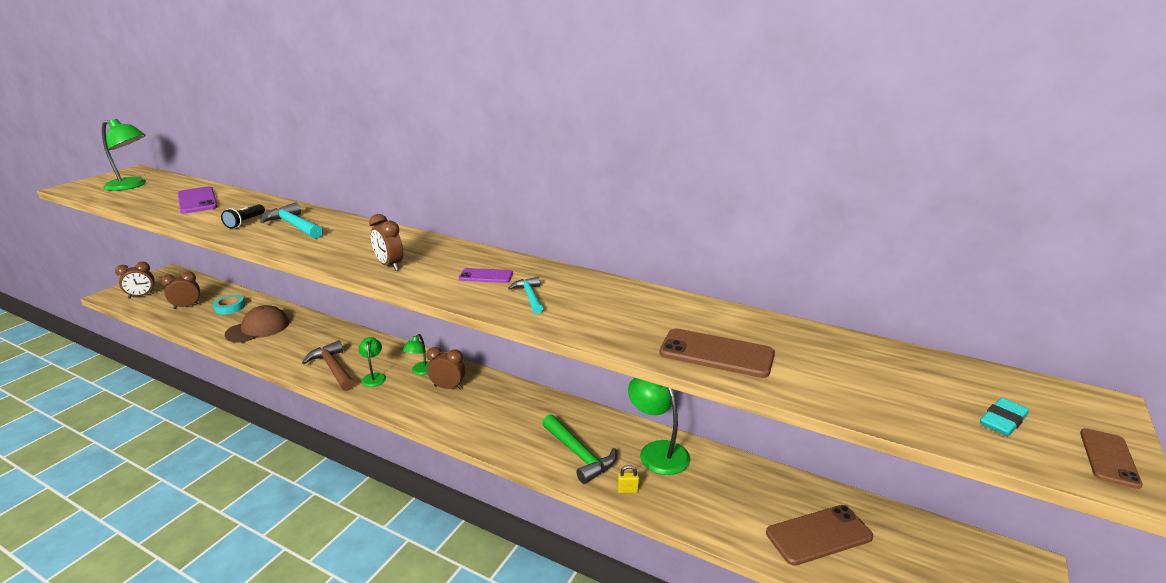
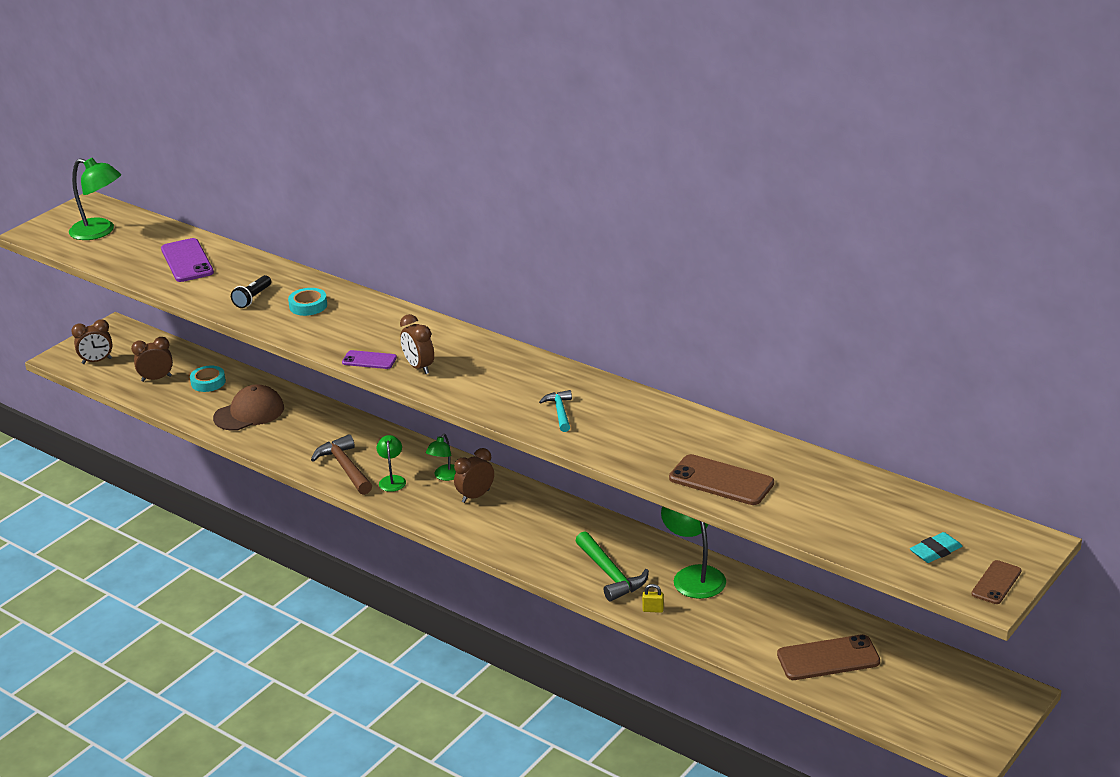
camera: 10 degrees right, 5 degrees up
turquoise hammer [260,202,323,239] -> turquoise tape [288,288,327,316]
brown clock [426,347,465,390] -> brown clock turned 60 degrees counterclockwise [454,448,494,503]
purple phone [459,268,513,283] -> purple phone moved to [342,350,397,369]

